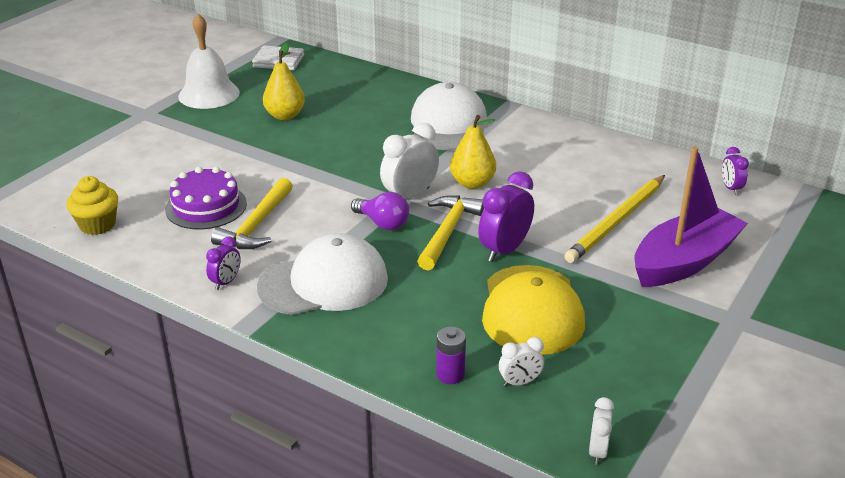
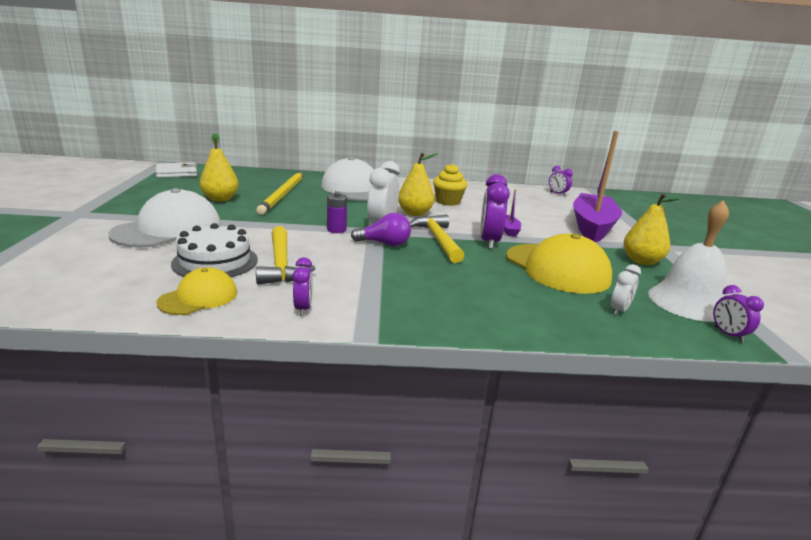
camera: 35 degrees left, 10 degrees down
yellow cupcake [66,176,118,235] -> yellow cupcake moved to [433,164,467,206]
purple cake [165,167,247,229] -> white cake [171,223,258,277]
white bell [178,14,240,109] -> white bell moved to [648,200,729,322]
white cap [257,233,388,315] -> white cap moved to [108,188,221,248]
purple battery [436,326,466,384] -> purple battery moved to [327,192,347,233]
yellow pencil [565,175,665,263] -> yellow pencil moved to [256,173,303,215]
white clock [589,397,614,465] -> purple clock [713,285,764,343]
none -> yellow cap [156,267,237,315]
none -> purple boat [504,189,521,237]
none -> yellow pear [624,193,680,265]

